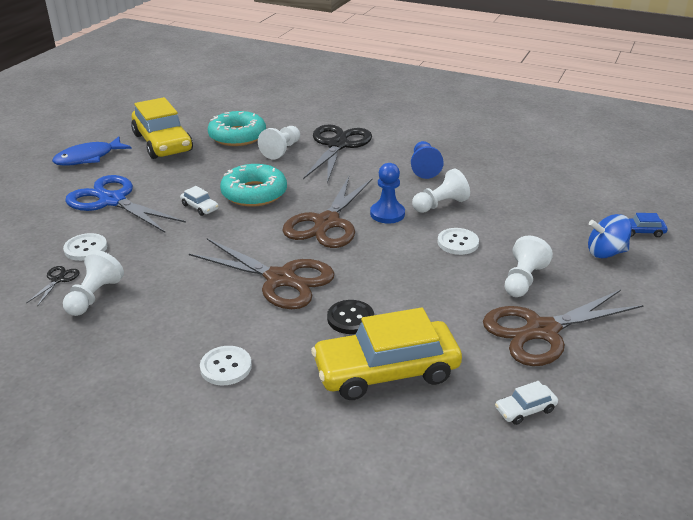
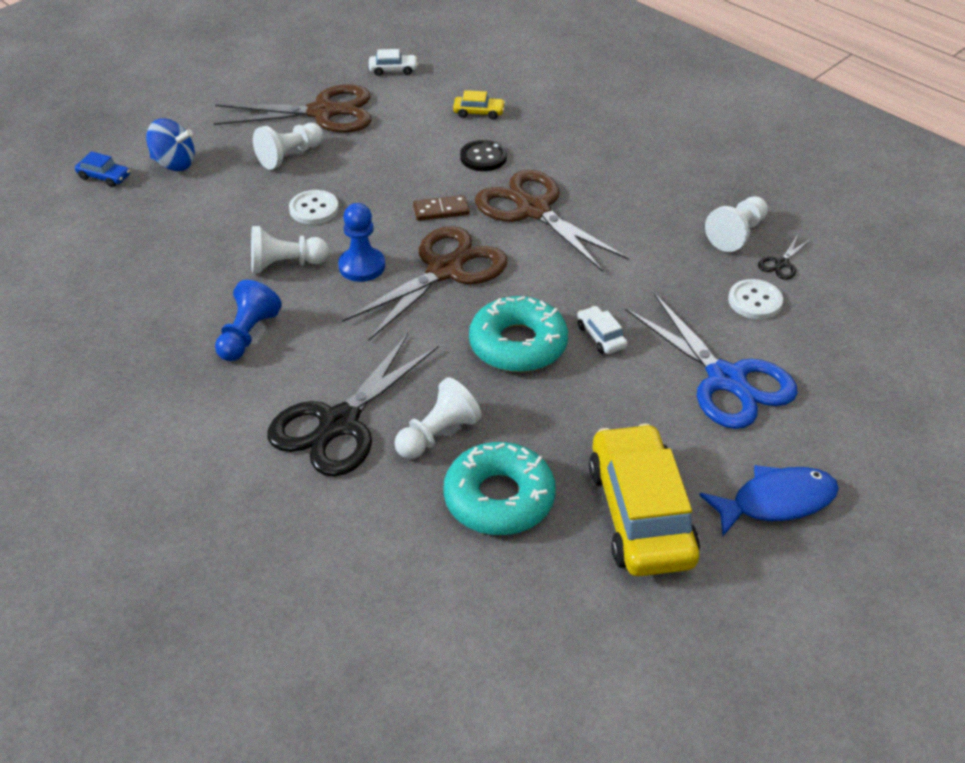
camera: 160 degrees left, 10 degrees up
white button [200,346,252,385] -> none
yellow car [311,308,462,400] -> yellow car [453,90,505,119], size x0.41
none -> brown domino [413,195,470,221]

